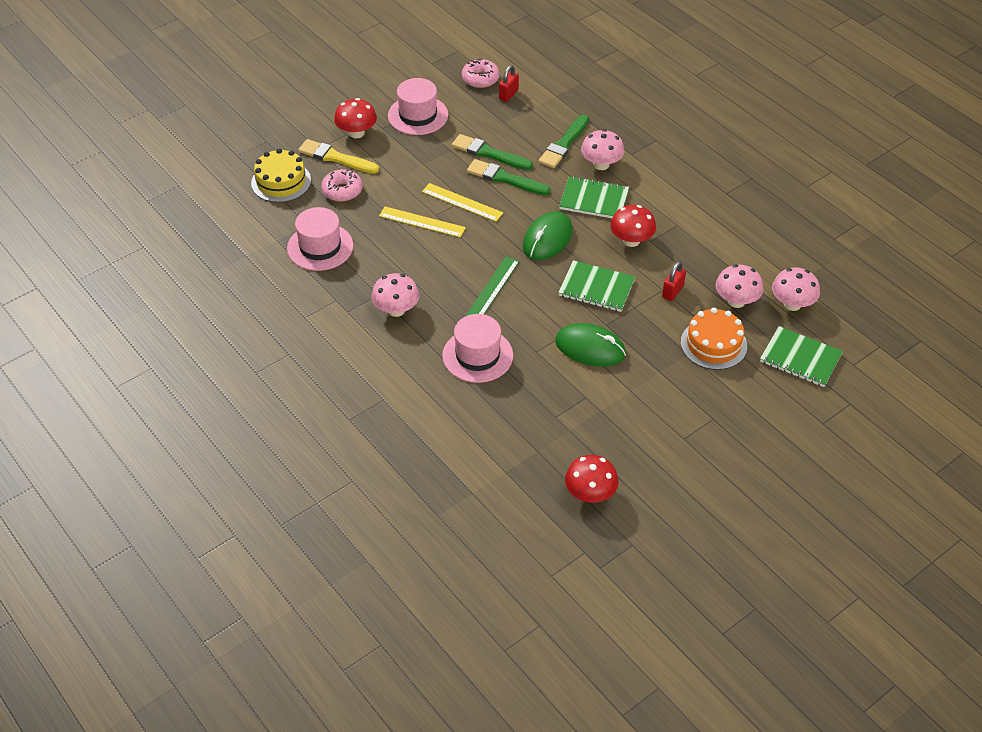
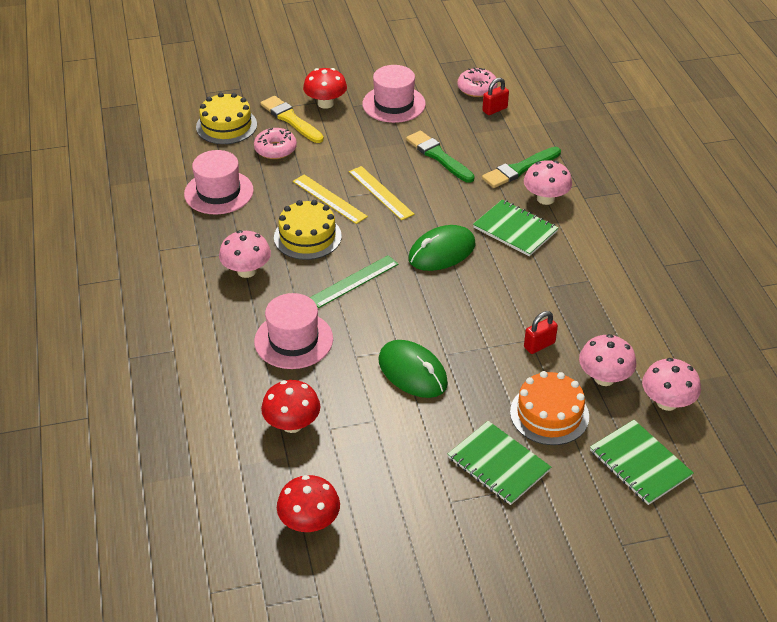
camera: 25 degrees right, 5 degrees down
green brush [467,159,550,195] -> none
green notebook [558,260,635,312] -> green notebook moved to [448,421,551,505]
red mushroom [610,205,656,247] -> red mushroom moved to [261,380,320,433]
none -> yellow cake [274,200,342,260]

